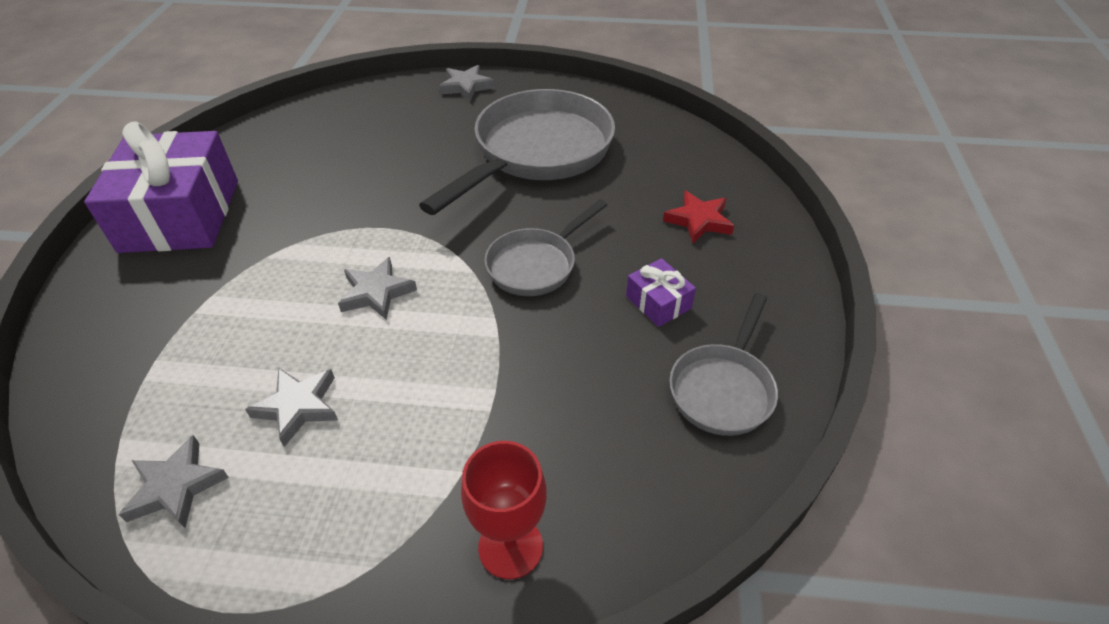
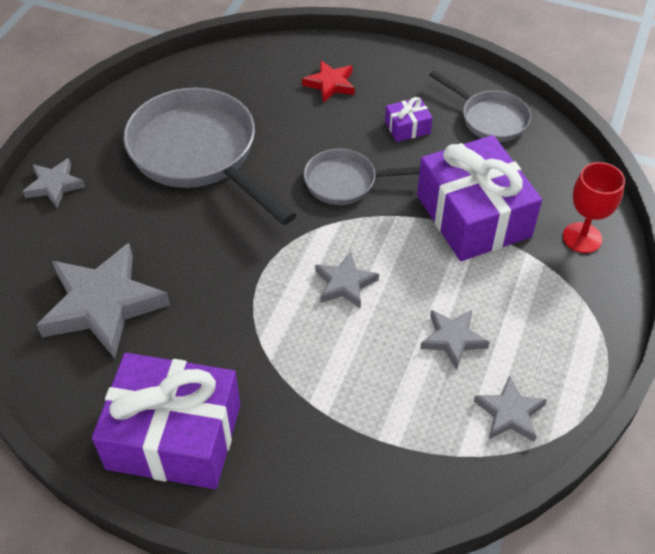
camera: 75 degrees left, 5 degrees up
grey pan [484,199,607,296] -> grey pan turned 120 degrees clockwise [304,149,420,205]
none -> grey star [37,243,170,358]
none -> purple gift [417,135,542,261]

